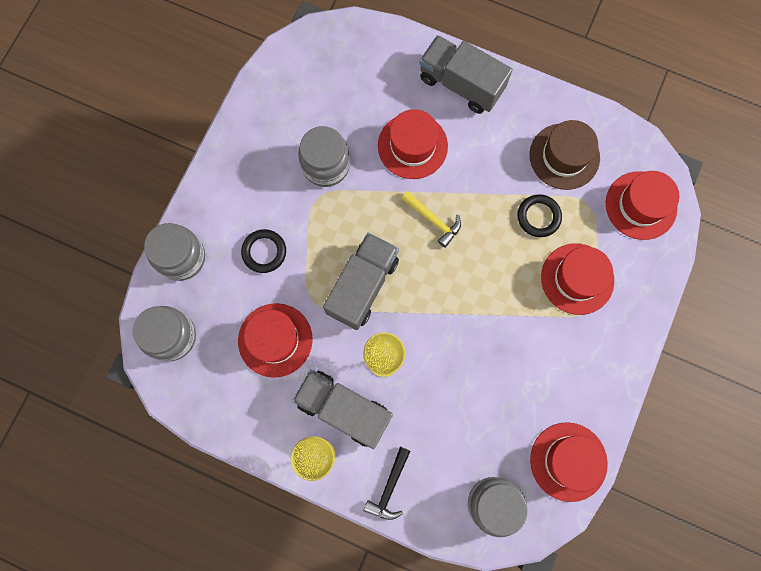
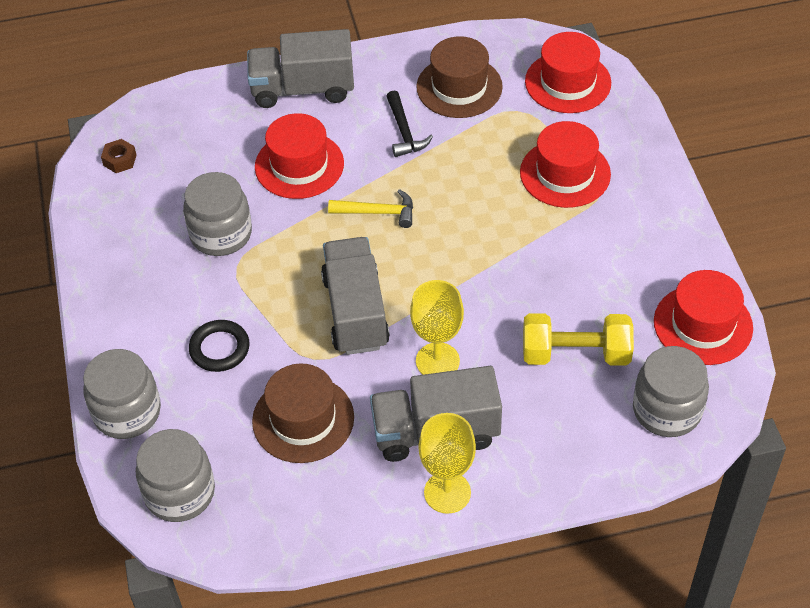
camera: 35 degrees left, 25 degrees down
red hat [238,303,313,378] -> brown hat [252,363,354,463]
black hammer [363,447,410,520] -> black hammer moved to [386,90,433,157]
black ring [517,194,562,237] -> none
none -> brown nut [101,139,137,173]
none -> yellow dumbbell [523,313,634,366]

